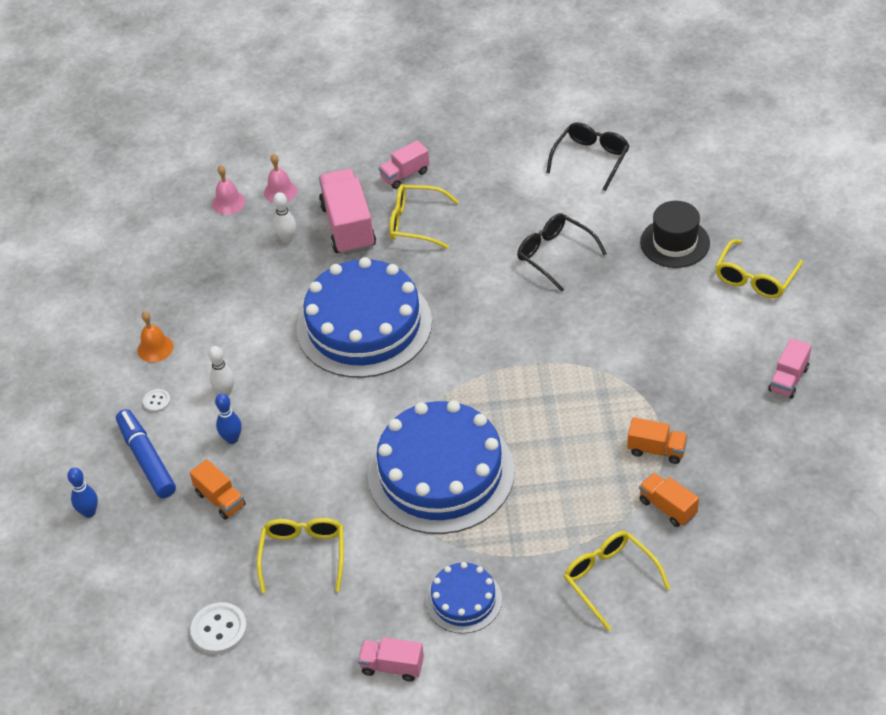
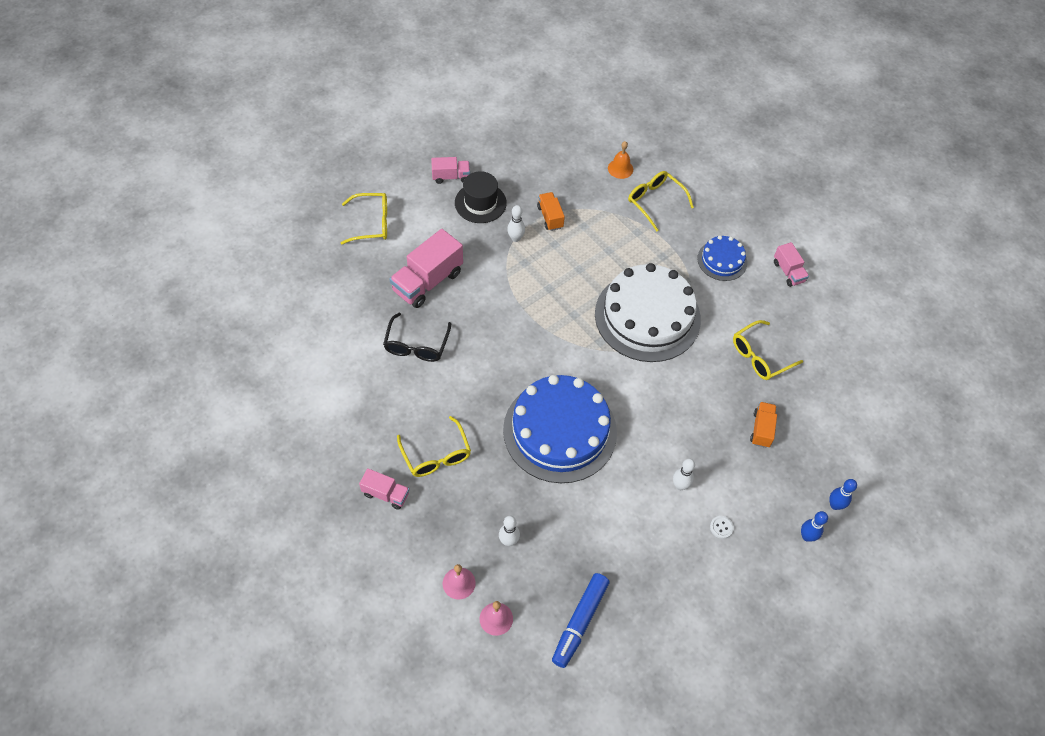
camera: 130 degrees left, 10 degrees up
blue marker [116,409,176,498] -> blue marker moved to [552,573,609,668]
orange bell [137,311,173,362] -> orange bell moved to [608,141,633,179]
white button [190,602,247,654] -> none
blue bowling pin [215,393,242,444] -> blue bowling pin moved to [801,511,828,542]
pink truck [319,169,376,255] -> pink truck moved to [390,229,463,308]
blue cake [368,400,515,534] -> white cake [595,263,701,362]
black glasses [546,122,630,191] -> none
yellow glasses [564,531,670,631] -> yellow glasses turned 120 degrees clockwise [628,171,694,232]
orange truck [639,473,699,527] -> none
black hat [640,201,710,268] -> black hat moved to [455,171,507,223]
none -> white bowling pin [507,205,525,242]

